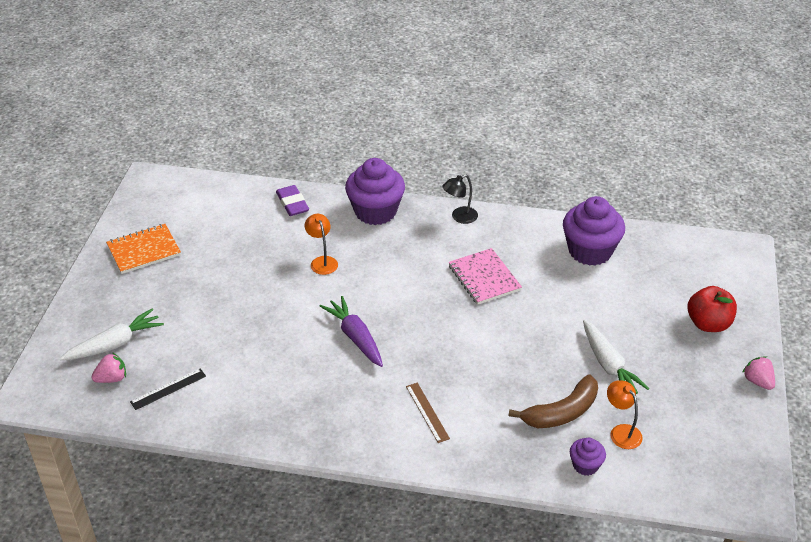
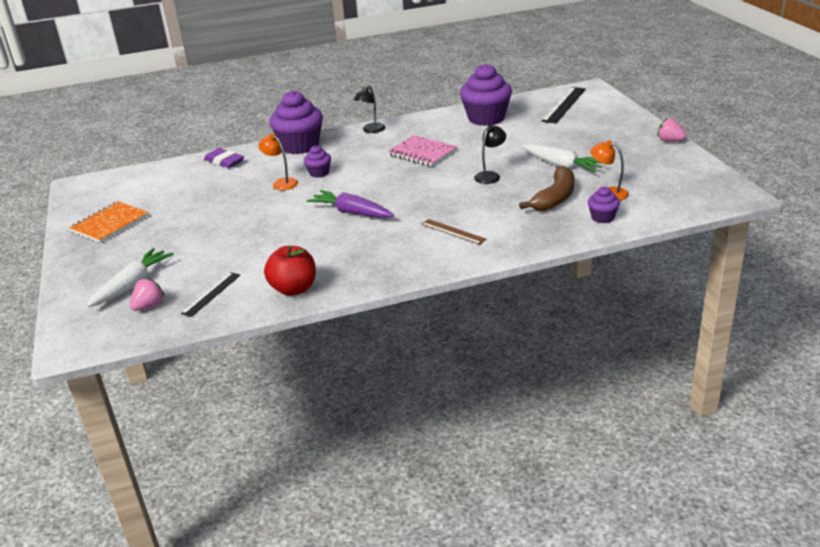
camera: 25 degrees left, 10 degrees down
red apple [688,286,737,332] -> red apple moved to [264,246,316,296]
none -> purple cupcake [304,145,331,178]
none -> black lamp [474,125,506,184]
none -> black ruler [542,87,586,124]

